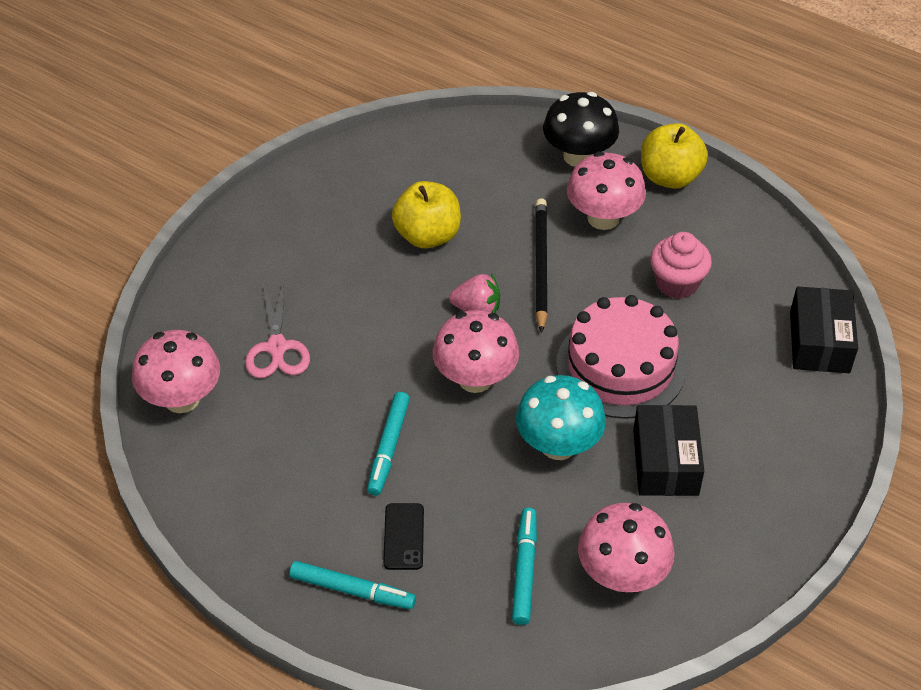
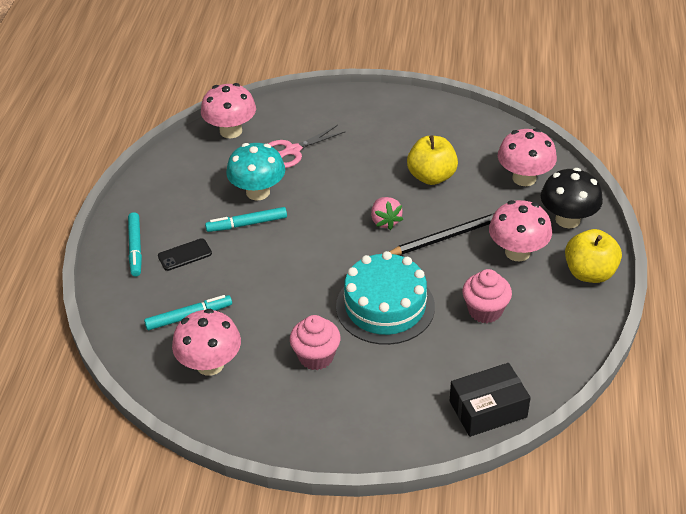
camera: 65 degrees right, 5 degrees down
pink mushroom [432,310,519,393] -> pink mushroom moved to [498,128,557,186]
turquoise mushroom [516,375,606,460] -> turquoise mushroom moved to [226,143,285,200]
pink cake [556,295,686,419] -> turquoise cake [336,251,435,345]
black box [633,405,704,496] -> pink cupcake [290,315,341,370]

